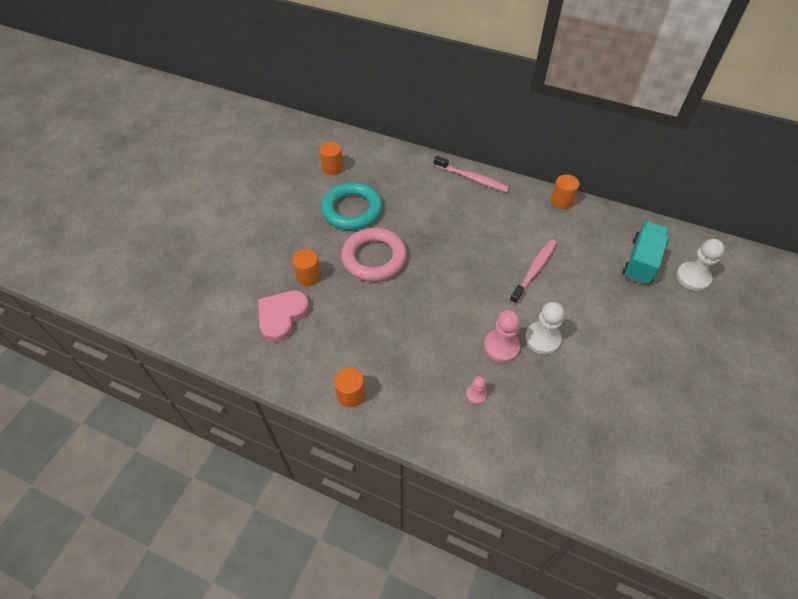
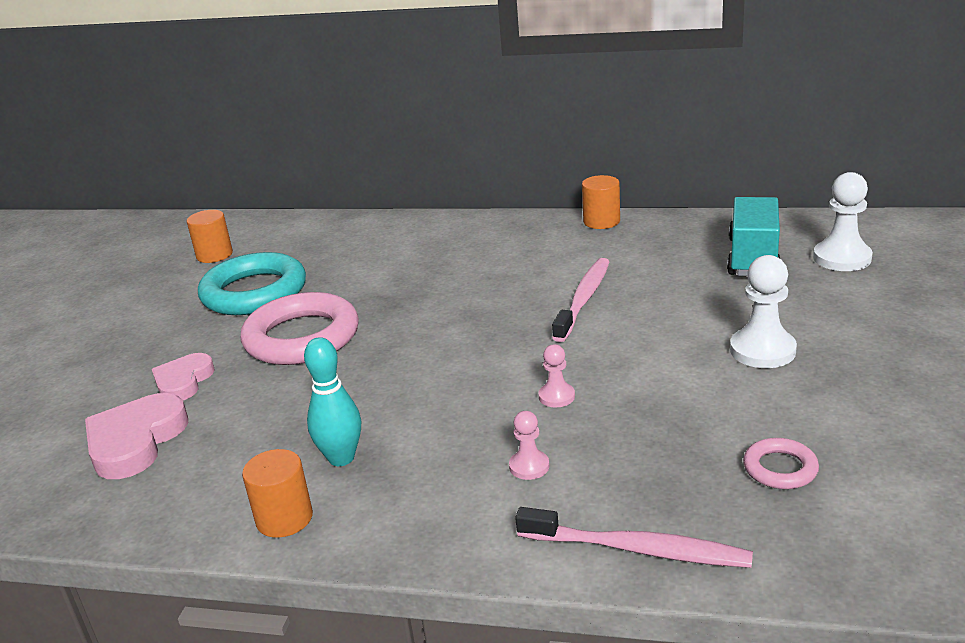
camera: 10 degrees left, 25 degrees down
orange cylinder [292,249,321,286] -> pink heart [152,353,215,400]
pink toothbrush [434,156,509,192] -> pink toothbrush moved to [515,507,753,568]
pink pawn [484,310,520,363] -> pink pawn [538,344,575,407], size x0.55
white pawn [525,302,564,355] -> white pawn moved to [730,255,797,368]
none -> turquoise bowling pin [304,337,361,466]
none -> pink ring [743,438,819,489]

